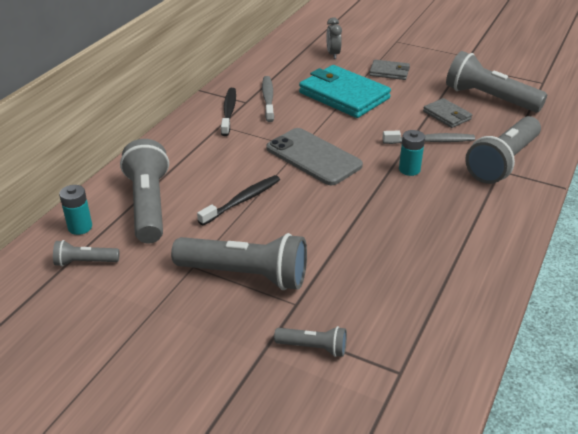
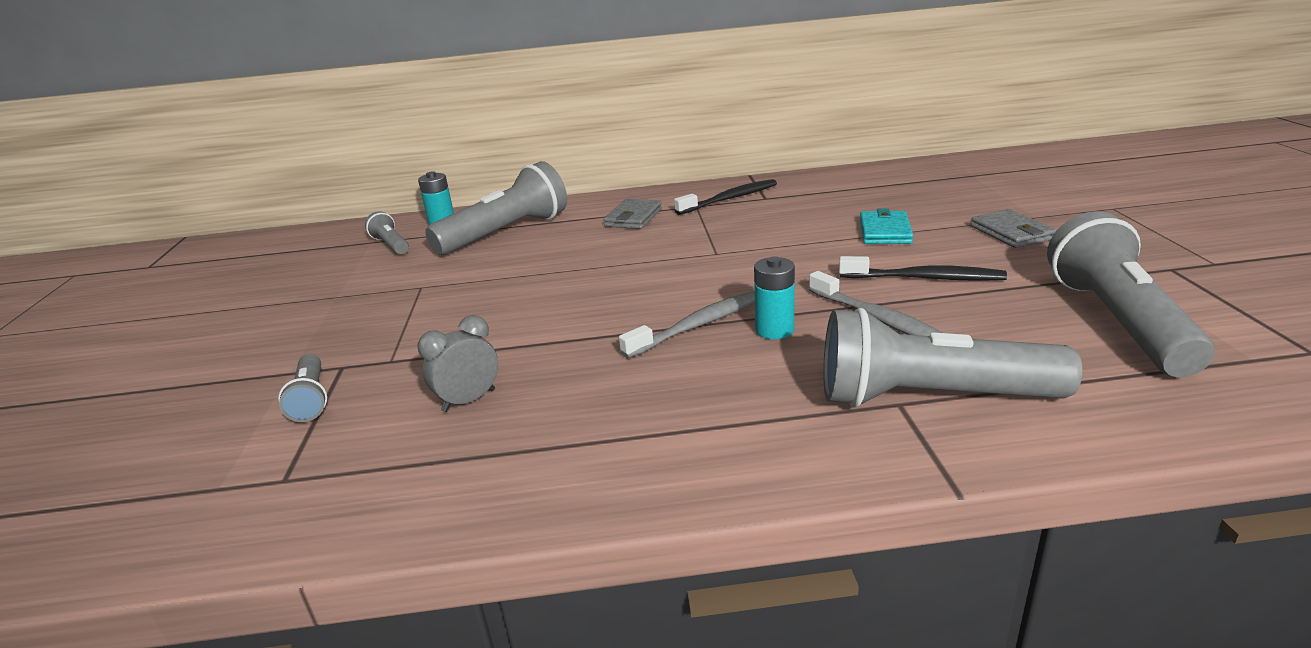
camera: 60 degrees right, 10 degrees down
grey flashlight [171,233,307,290] -> none
black toothbrush [197,175,280,225] -> black toothbrush moved to [839,256,1007,281]
grey toothbrush [262,76,274,122] -> grey toothbrush moved to [619,291,755,358]
grey phone [266,128,363,185] -> none
turquoise wallet [299,65,391,118] -> turquoise wallet [860,208,913,244], size x0.51
grey clock [326,17,342,59] -> grey clock moved to [417,315,498,412]
grey wallet [423,98,472,128] -> grey wallet moved to [604,199,662,229]

